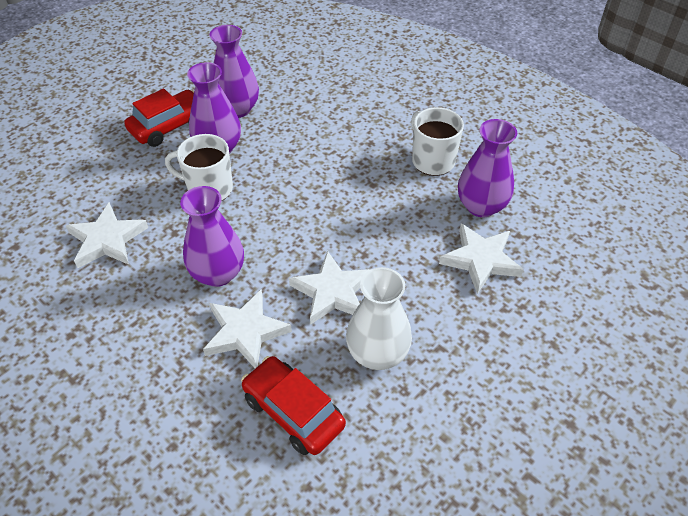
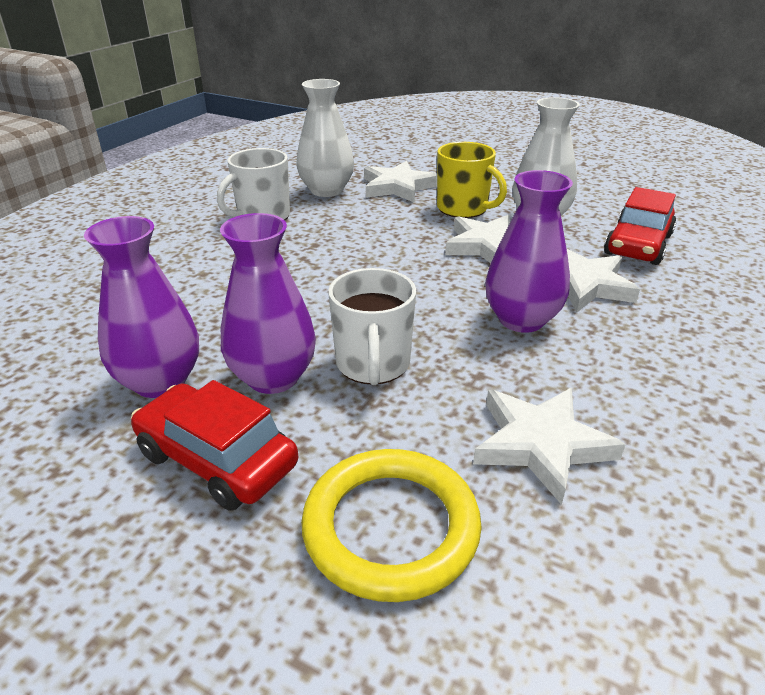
camera: 105 degrees left, 15 degrees down
purple vase [458,119,517,217] -> white vase [296,79,354,197]
none -> yellow ring [301,449,482,602]
none -> yellow mug [437,142,507,218]

